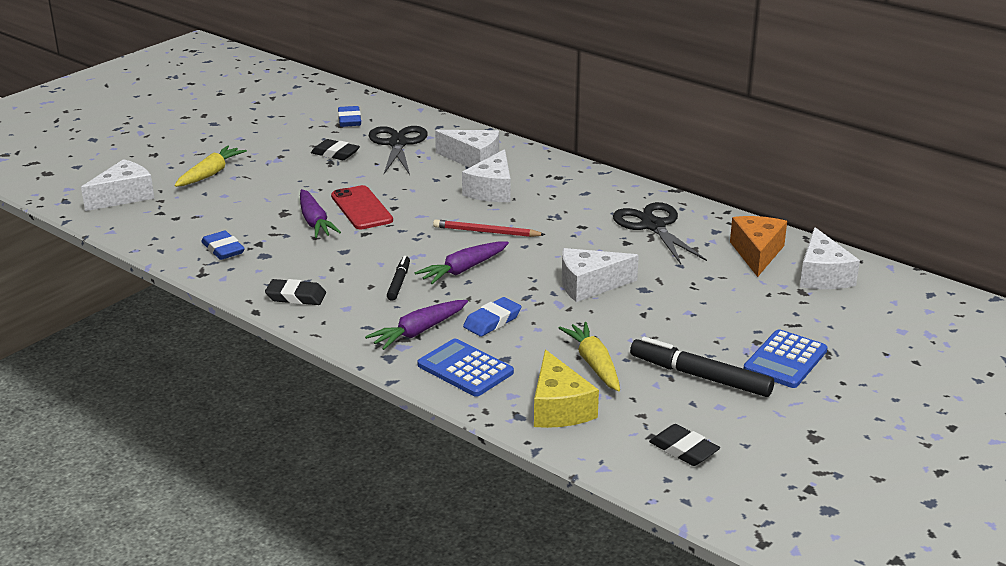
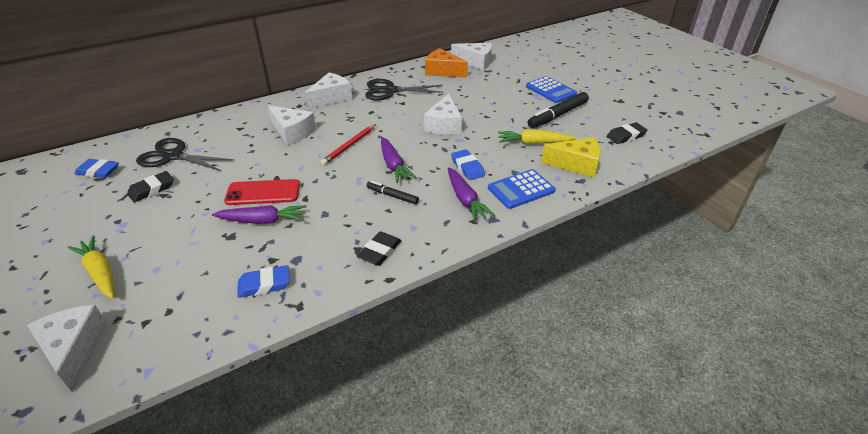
camera: 70 degrees left, 10 degrees up
white cheese [435,130,499,168] -> white cheese moved to [305,73,352,109]

